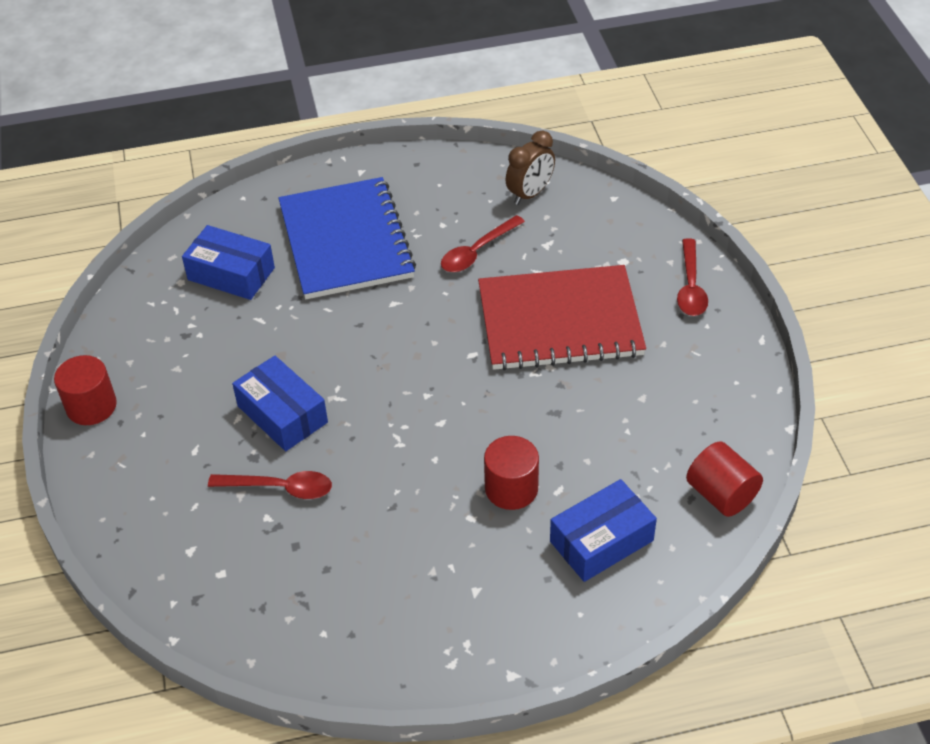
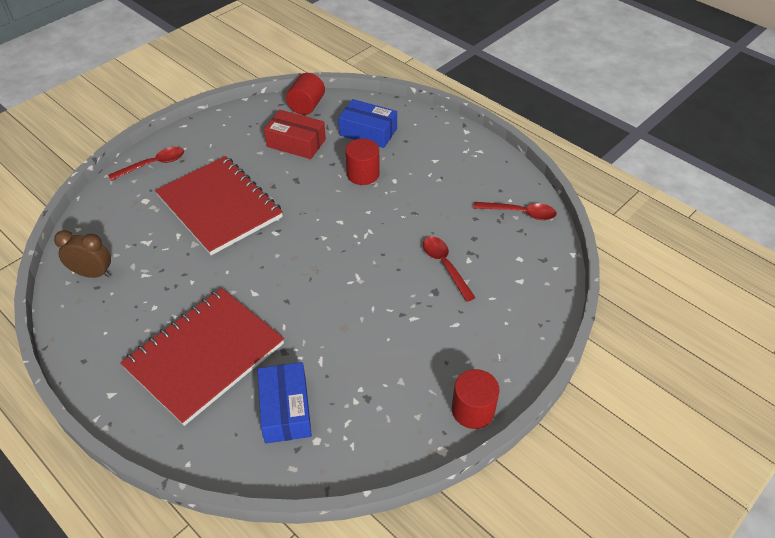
camera: 125 degrees left, 0 degrees up
blue box [232,356,328,451] -> none
blue notebook [279,177,416,299] -> red notebook [120,288,284,426]
red spoon [441,215,525,272] -> red spoon moved to [474,202,557,220]
none -> red box [264,110,326,159]

